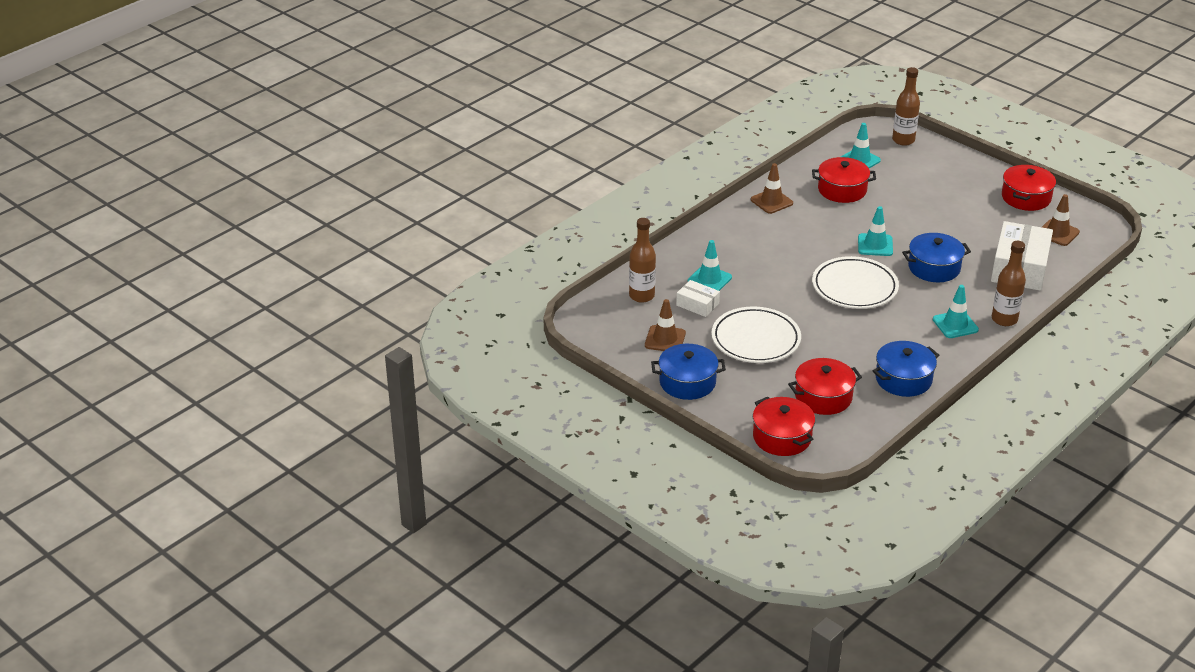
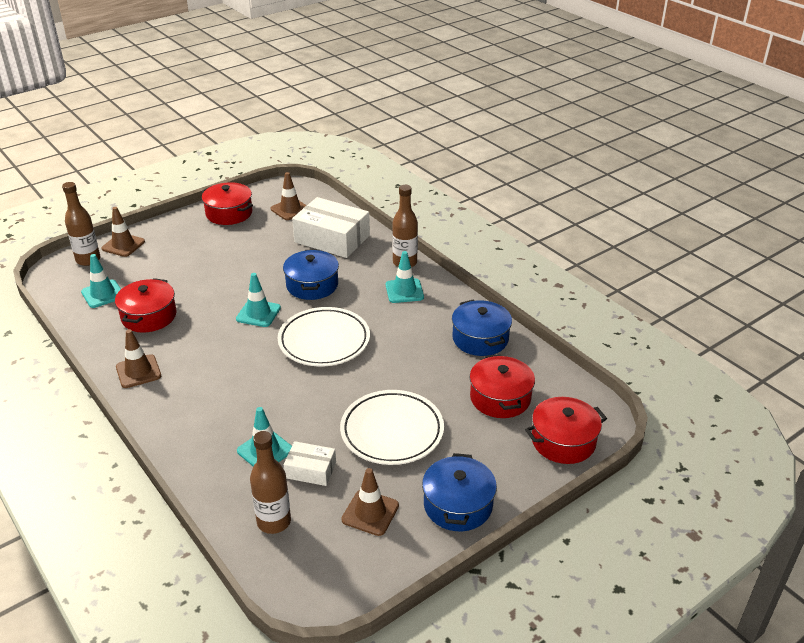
camera: 80 degrees left, 0 degrees up
white box [676,280,720,317] -> white box turned 60 degrees clockwise [284,441,336,486]
none -> brown traffic cone [101,207,145,257]

